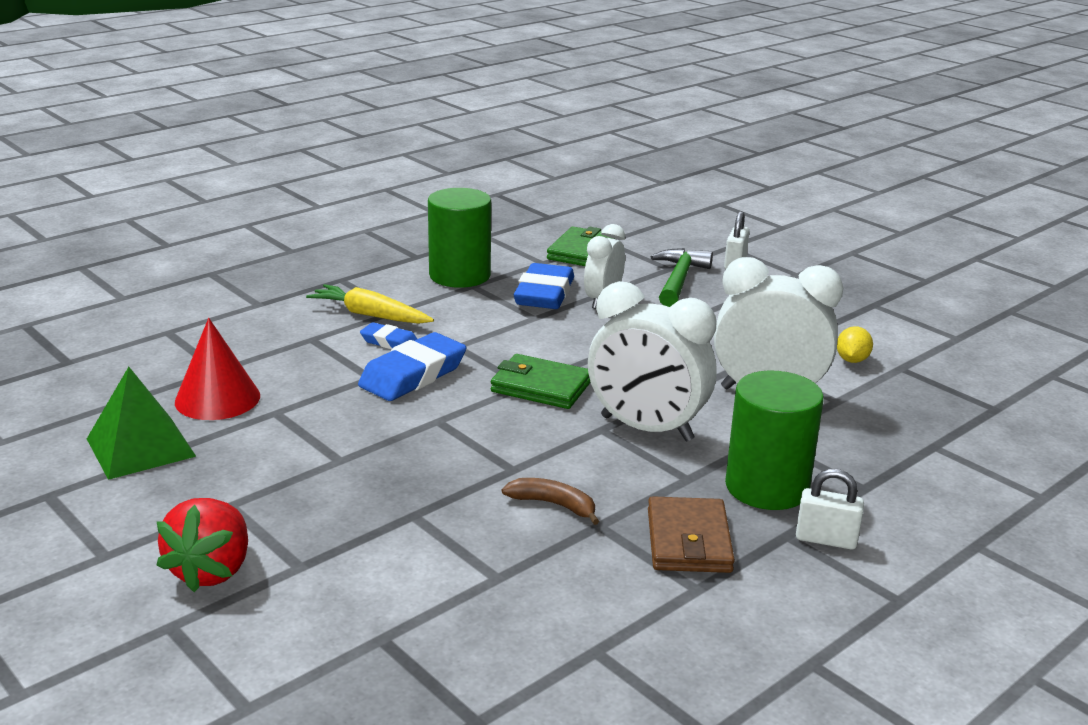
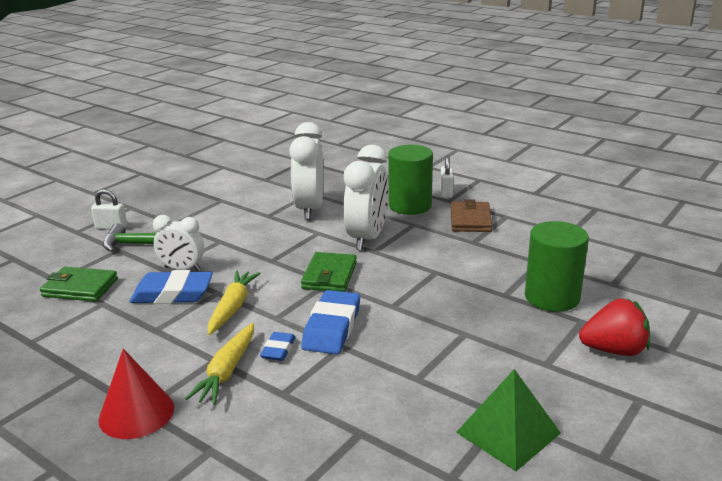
camera: 100 degrees left, 0 degrees up
red cone [175,318,260,420] -> red cone moved to [99,349,174,439]
blue eraser [358,332,466,401] -> blue eraser turned 75 degrees clockwise [301,290,360,354]
green cylinder [428,188,491,288] -> green cylinder moved to [525,221,589,312]
brown banana [502,478,599,525] -> none
brown wallet [648,496,735,573] -> brown wallet turned 75 degrees counterclockwise [451,199,493,232]
yellow lemon [837,326,873,363] -> none
none -> yellow carrot [208,271,261,335]

